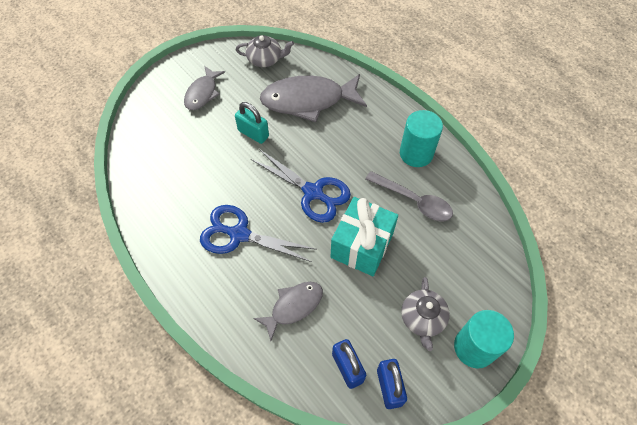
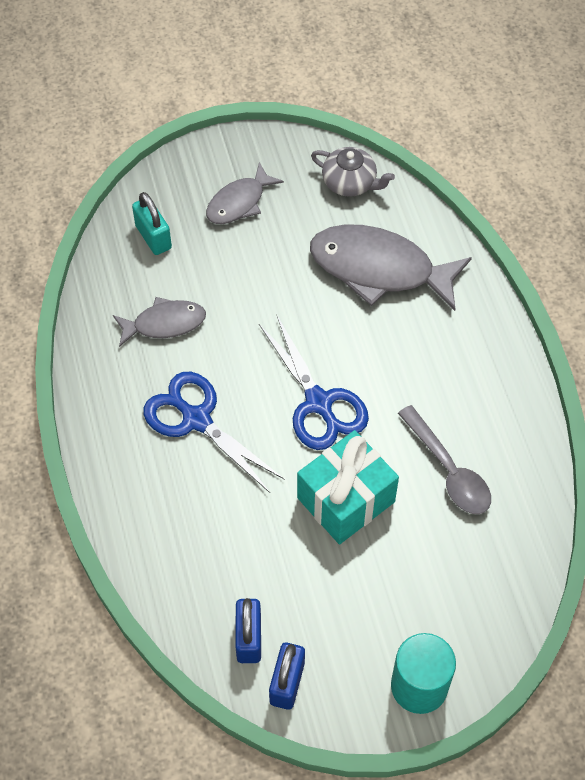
camera: 25 degrees right, 0 degrees up
turquoise padlock [235,102,269,144] -> turquoise padlock moved to [132,192,172,255]
grey fish [253,282,323,341] -> grey fish moved to [113,297,206,347]
turquoise cylinder [400,110,443,167] -> none
grey teapot [401,277,450,351] -> none

